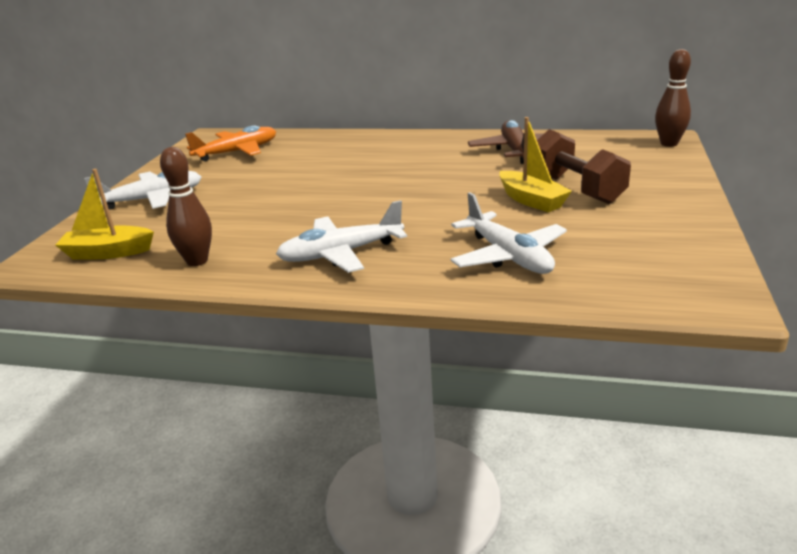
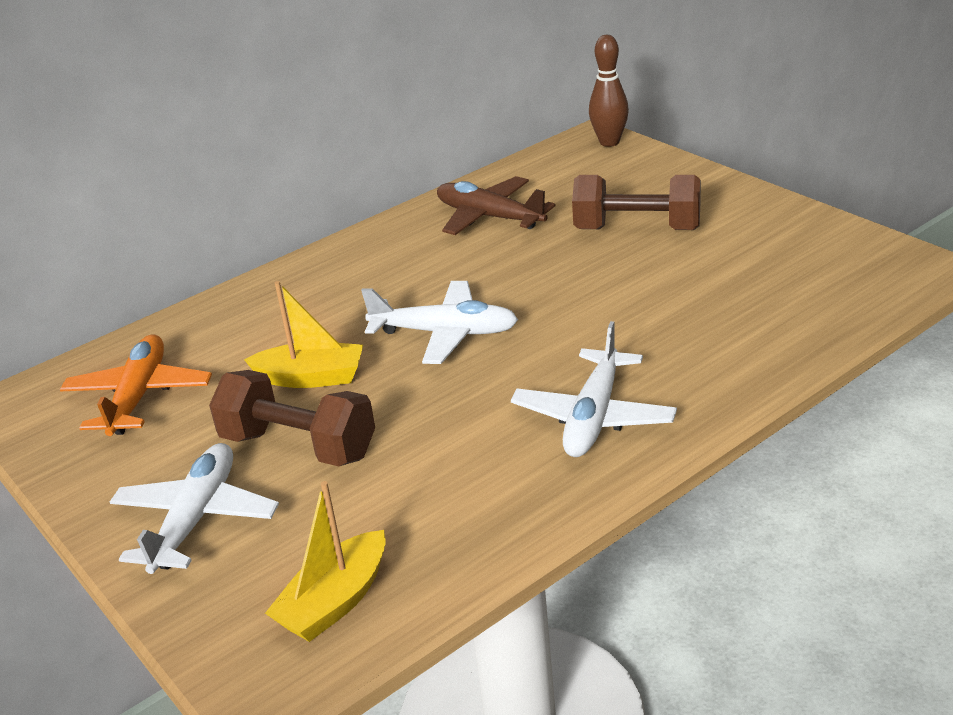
camera: 50 degrees left, 5 degrees up
brown bowling pin [160,147,212,266] -> none
white plane [451,192,567,274] -> white plane moved to [361,281,518,364]
yellow boat [499,117,572,212] -> yellow boat moved to [244,281,363,388]
none -> brown dumbbell [209,370,375,466]

